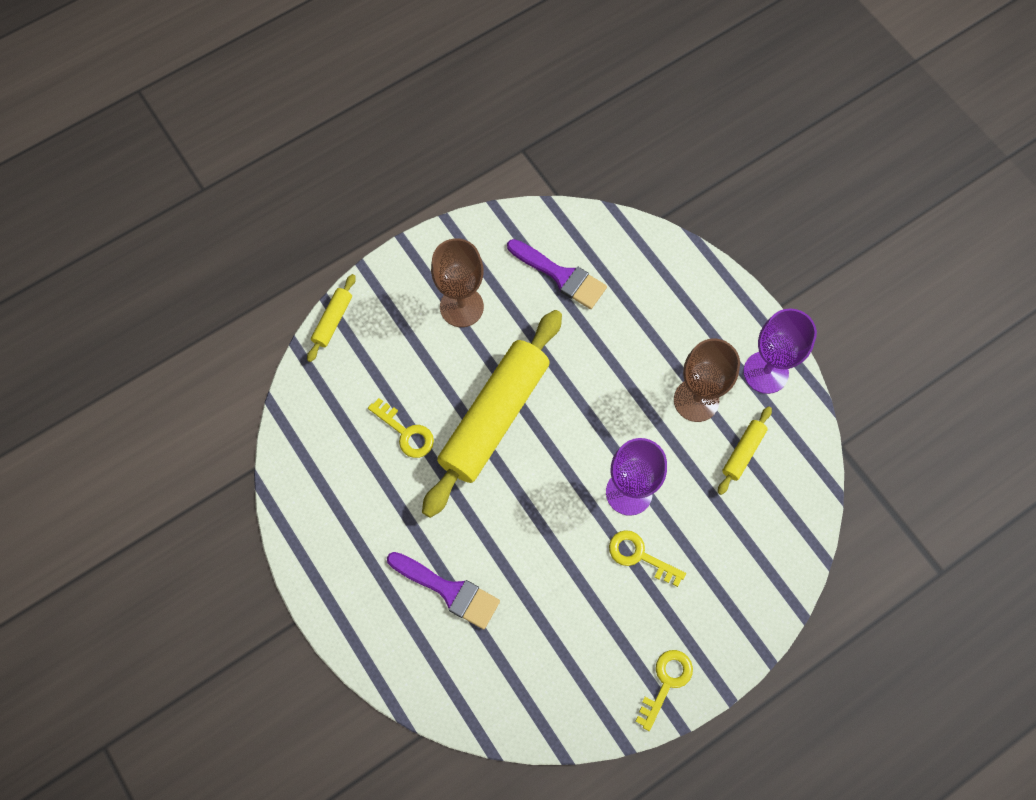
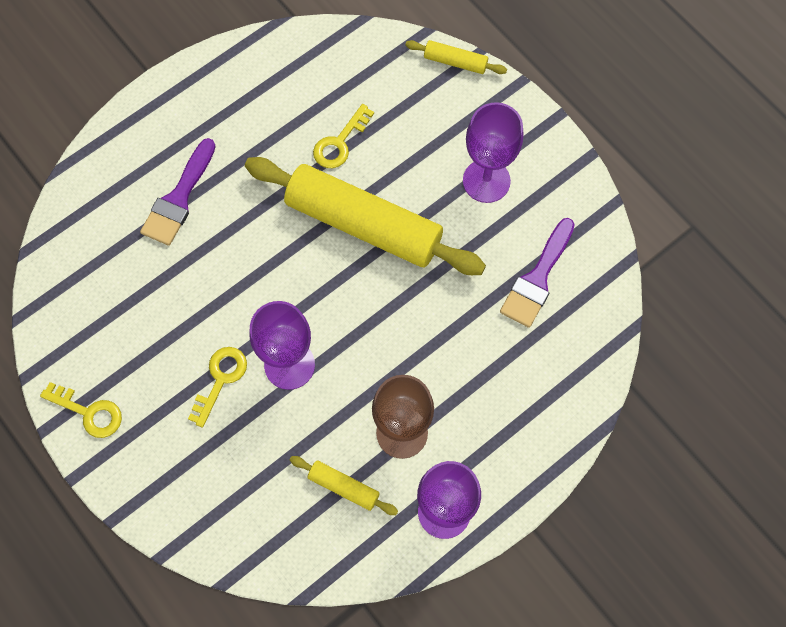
camera: 85 degrees right, 0 degrees up
brown goblet [431,238,484,327] -> purple goblet [463,102,523,203]

